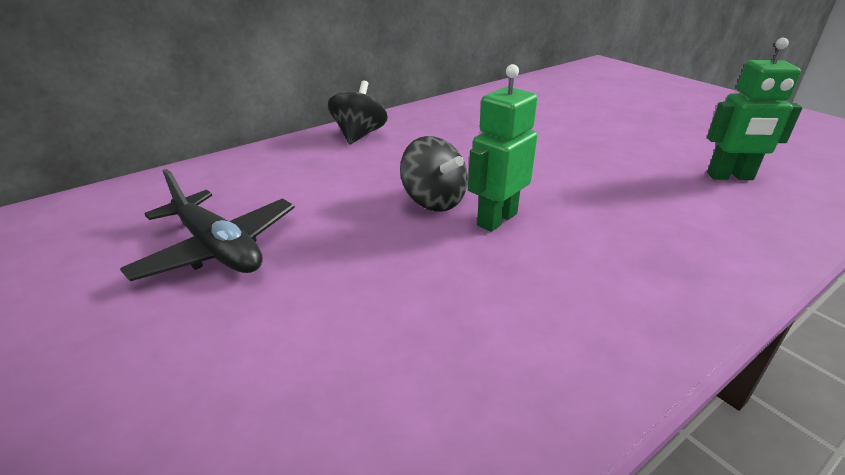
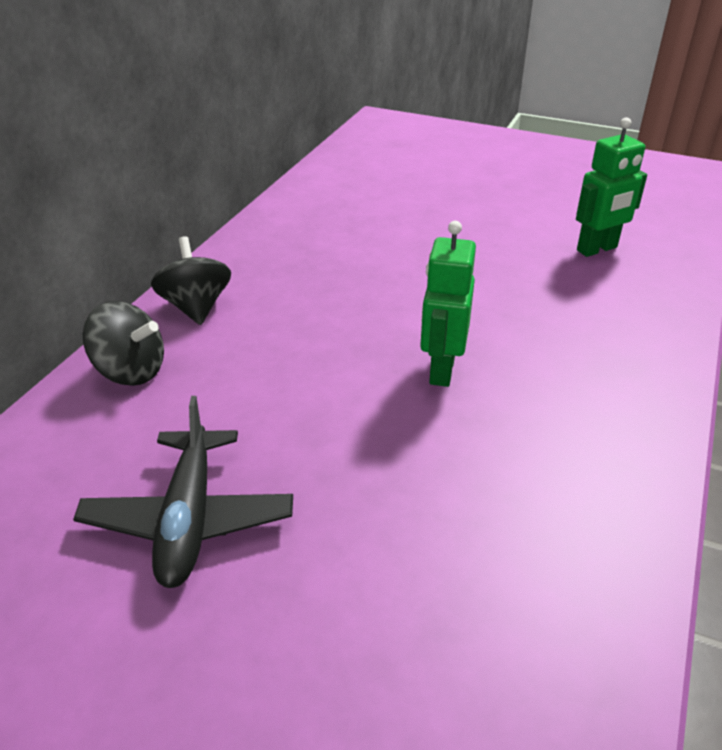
camera: 30 degrees left, 5 degrees up
black plane [120,169,295,281] -> black plane turned 75 degrees clockwise [73,396,293,588]
black spinning top [400,136,468,212] -> black spinning top moved to [83,301,164,386]

